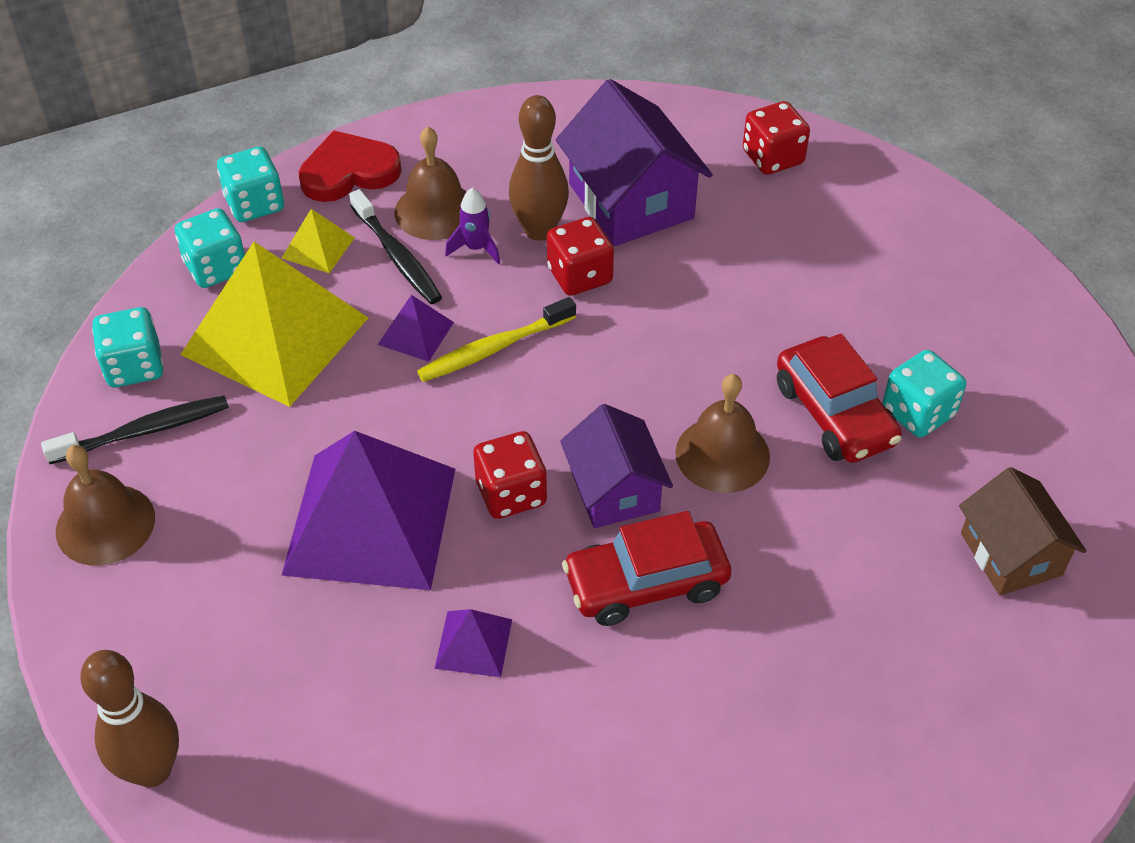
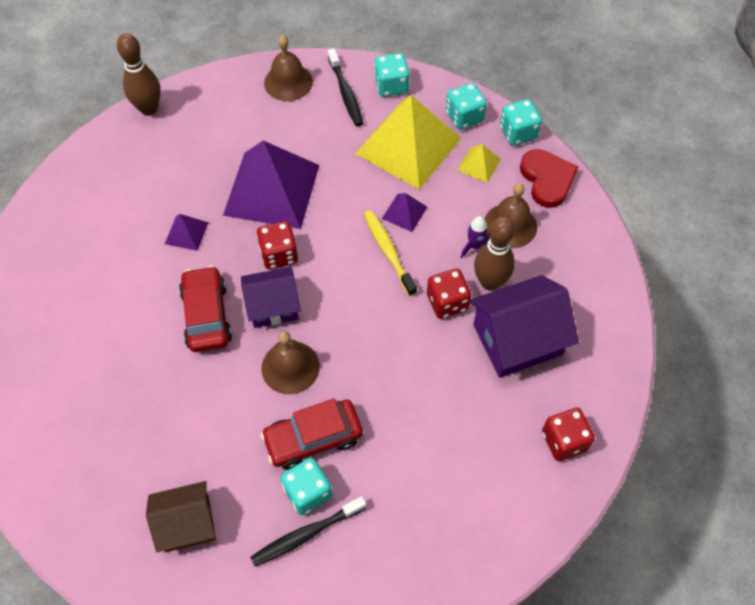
camera: 95 degrees right, 10 degrees up
black toothbrush [349,189,442,304] -> black toothbrush moved to [250,496,366,566]

